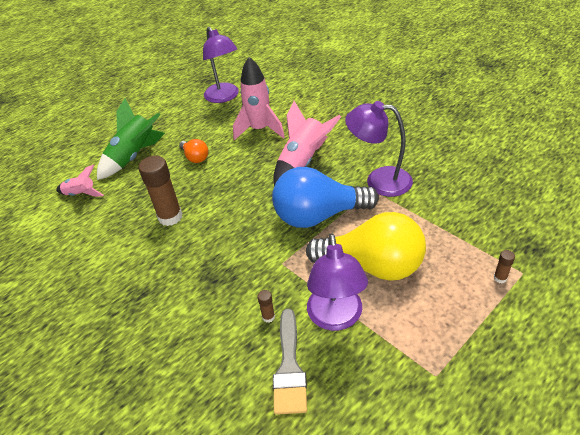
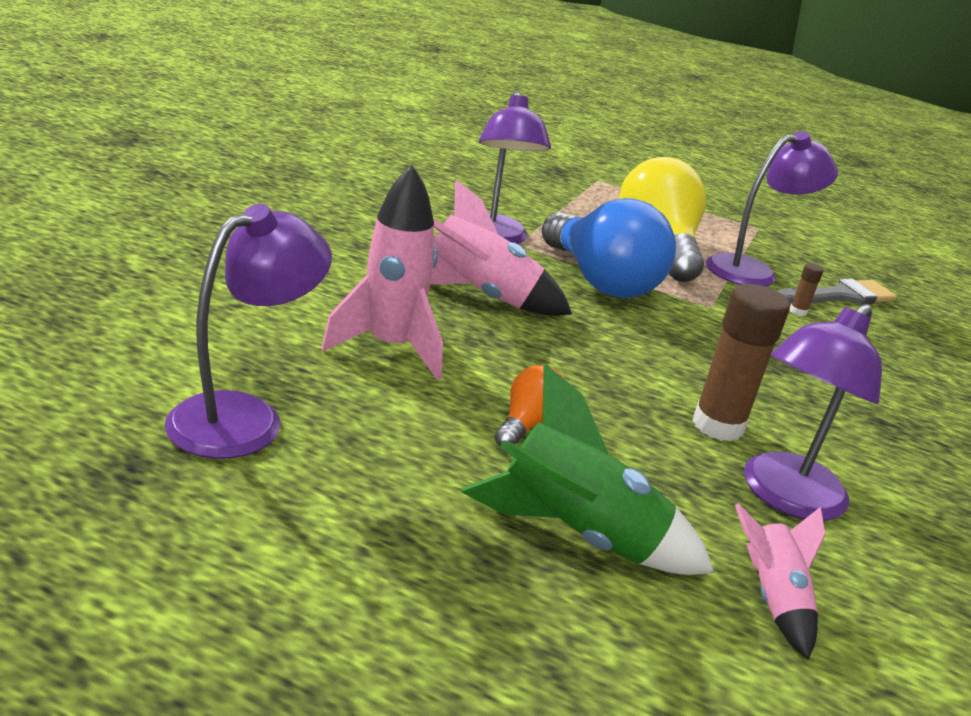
camera: 120 degrees left, 15 degrees down
brown glue stick [494,250,515,283] -> none
none -> purple lamp [744,304,882,521]

